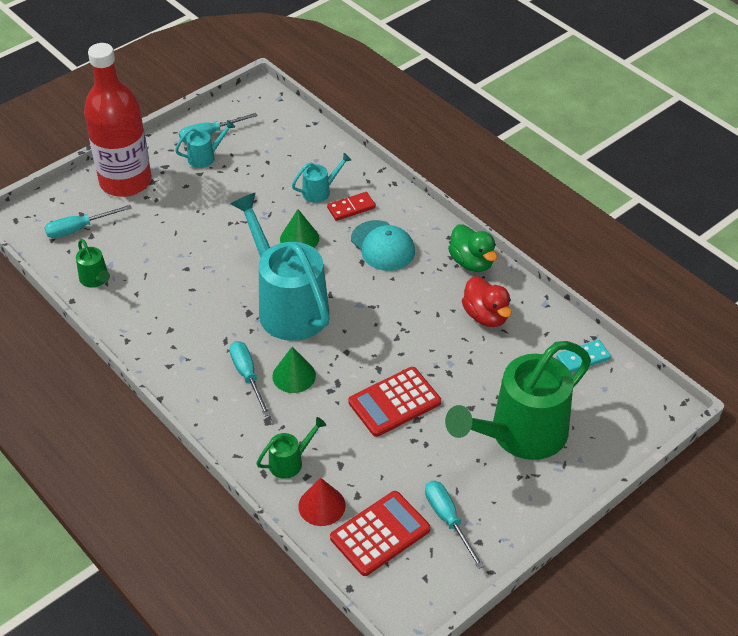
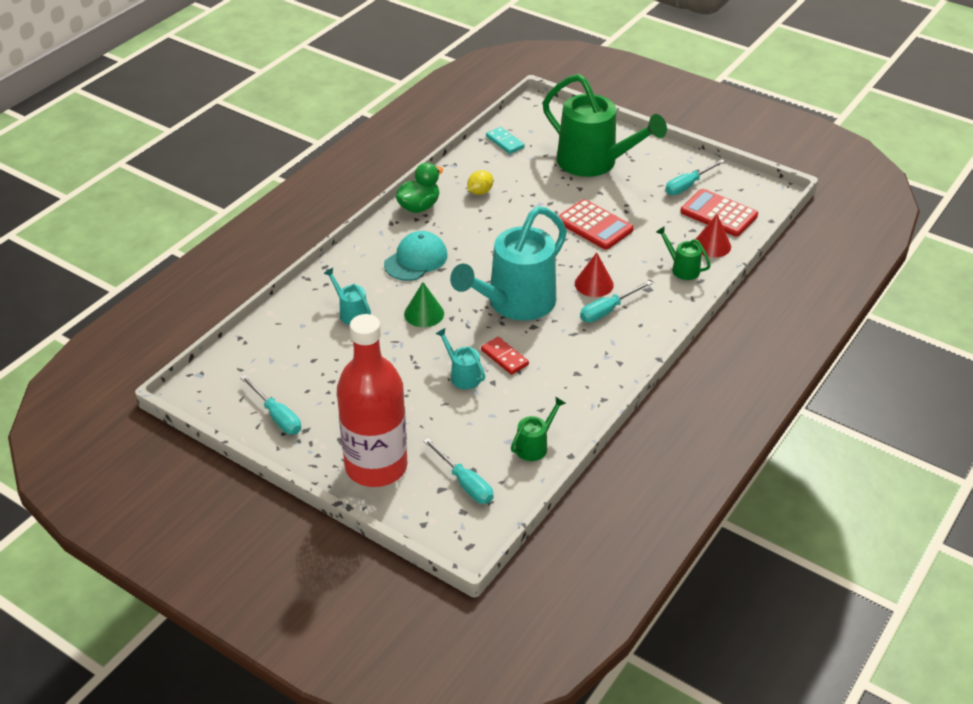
camera: 105 degrees left, 5 degrees down
turquoise watering can [175,120,235,168] -> turquoise watering can moved to [435,328,485,389]
green cone [272,347,316,393] -> red cone [575,252,614,297]
red domino [327,192,376,221] -> red domino moved to [481,337,529,375]
red duck [462,276,512,327] -> yellow lemon [467,170,493,195]

